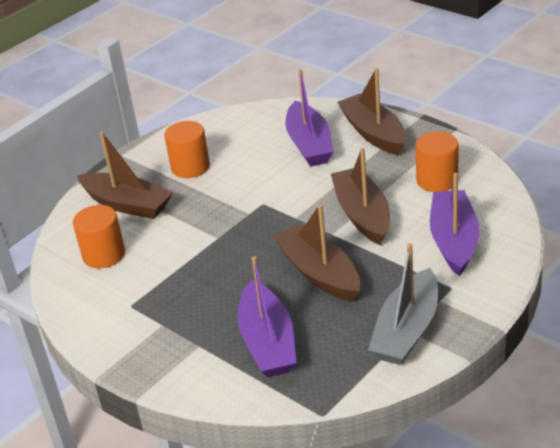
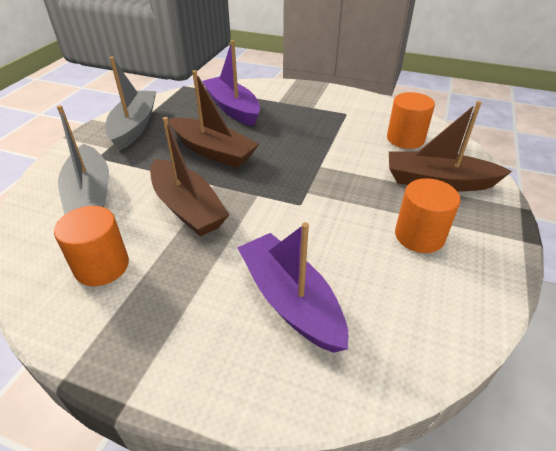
camera: 155 degrees right, 5 degrees up
brown boat [337,68,406,155] -> none
purple boat [430,173,479,276] -> grey boat [57,105,109,215]

